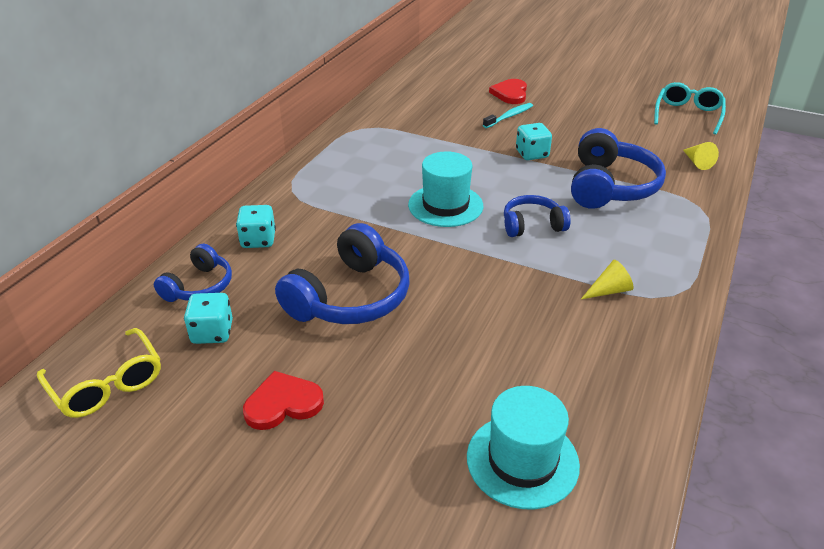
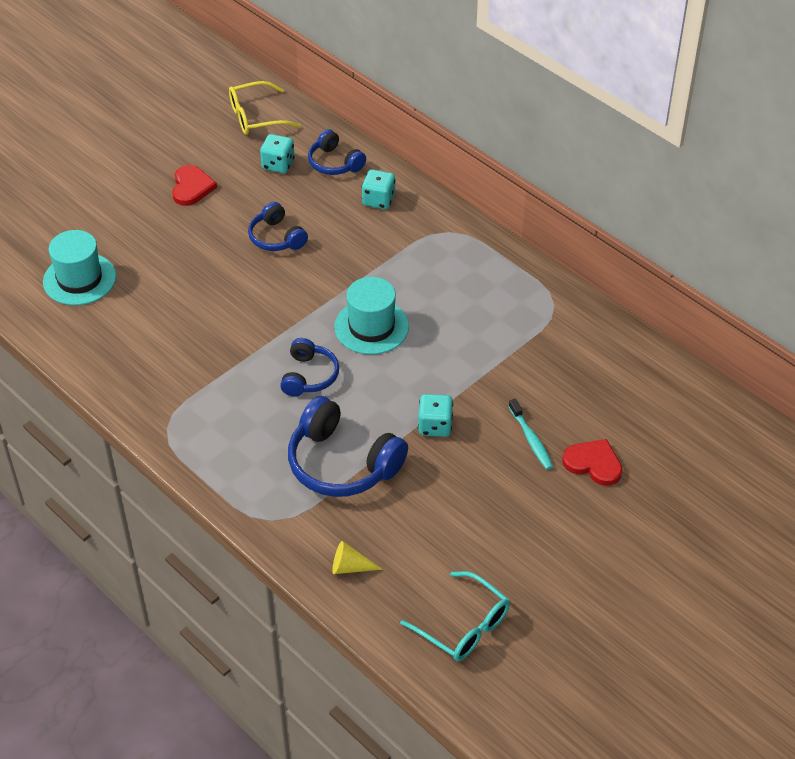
camera: 110 degrees right, 10 degrees up
blue headphones [275,223,410,324] -> blue headphones [248,202,308,251], size x0.58
yellow cone [581,260,633,299] -> none

